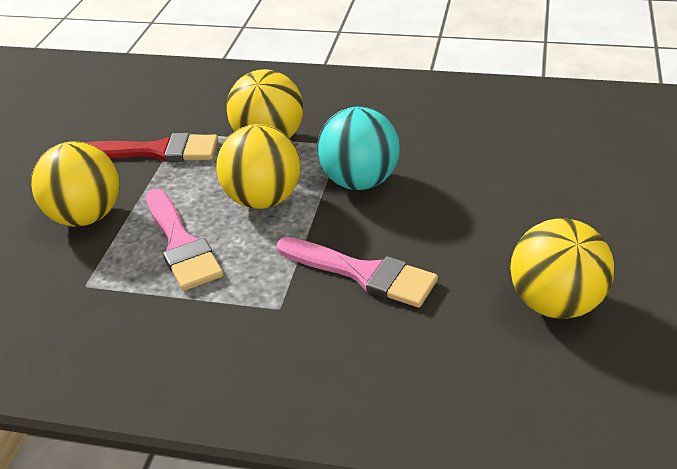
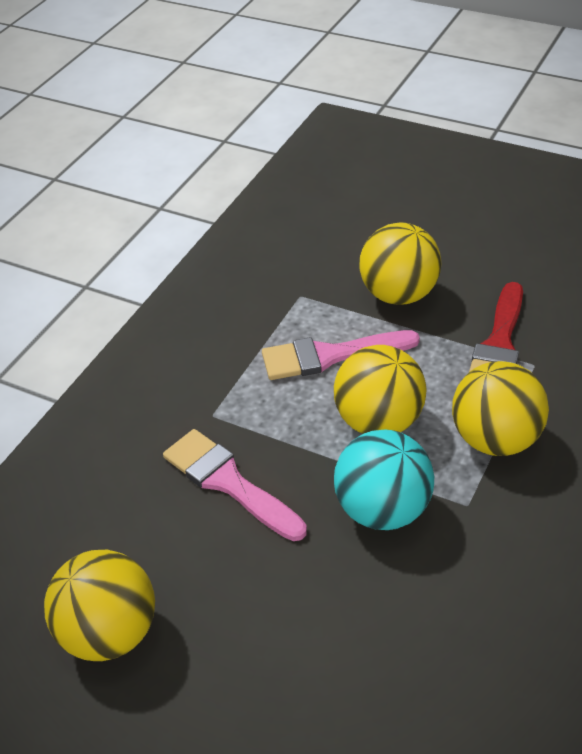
camera: 105 degrees right, 5 degrees up
pink brush [276,237,438,308] -> pink brush turned 90 degrees clockwise [163,429,307,541]

